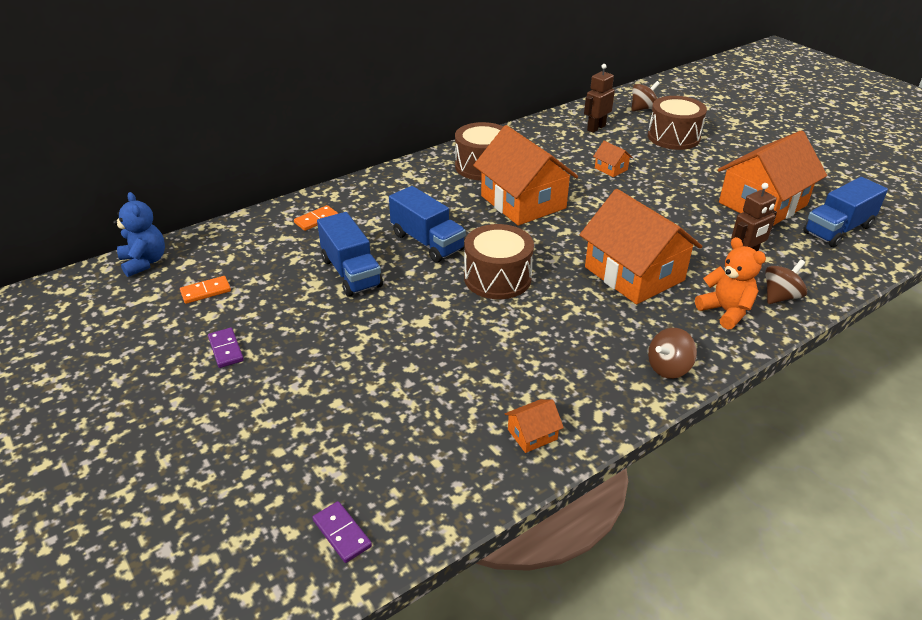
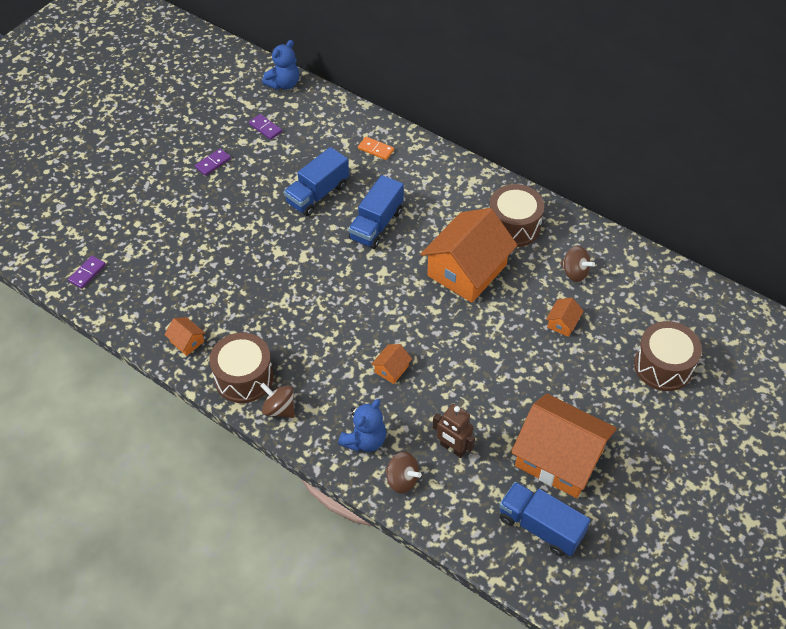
camera: 70 degrees right, 15 degrees up
orange domino [180,276,231,304] -> purple domino [249,114,282,140]
brown drum [464,224,534,299] -> brown drum moved to [209,333,274,403]
orange house [580,189,702,304] -> orange house [371,344,412,384], size x0.40
brown robot [584,64,615,133] -> none
brown spinning top [631,81,660,111] -> brown spinning top moved to [560,246,595,282]
orange teddy bear [695,237,766,329] -> blue teddy bear [338,399,386,452]

